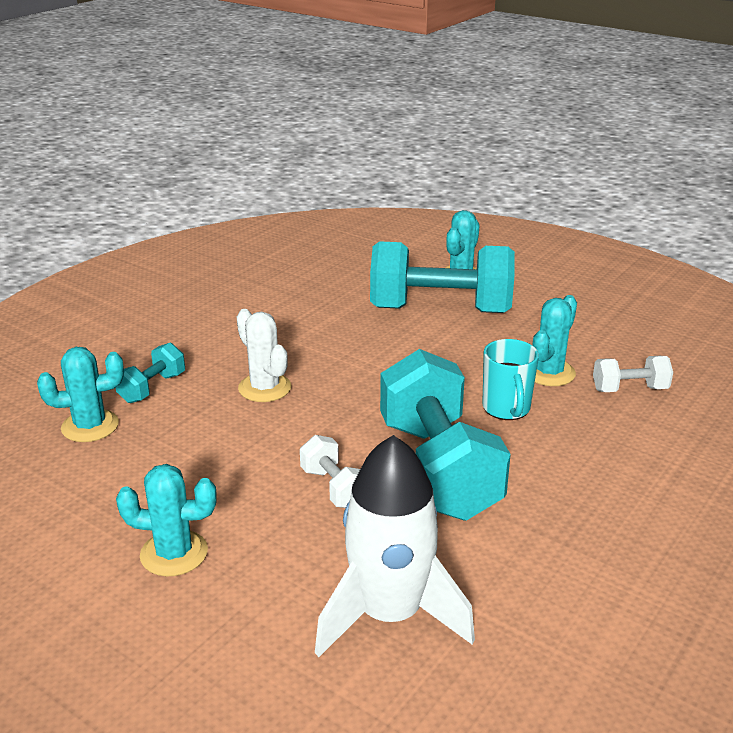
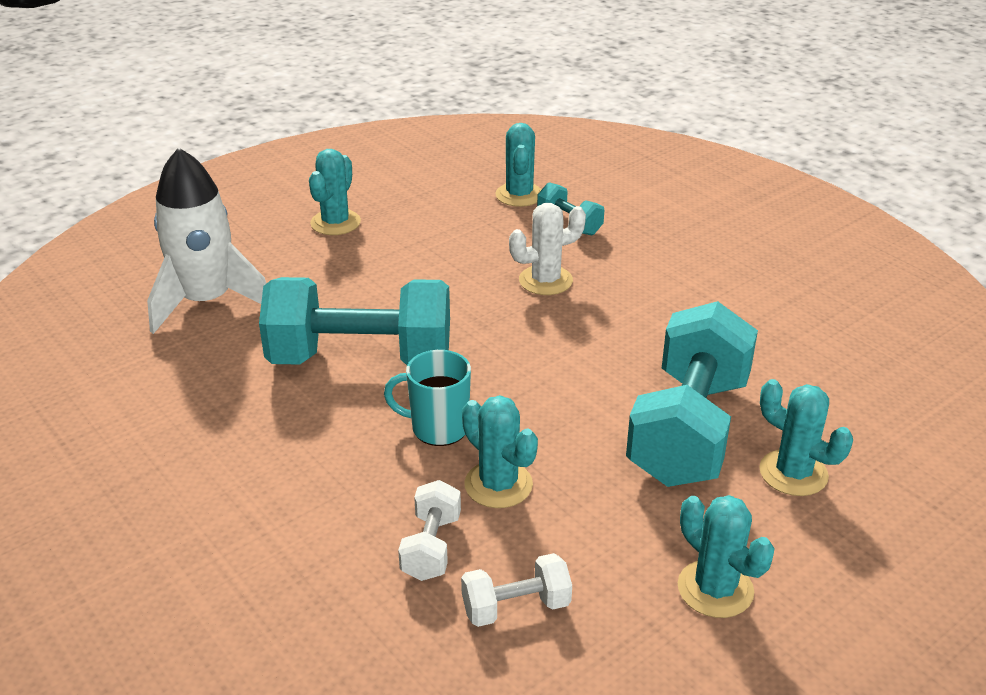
camera: 105 degrees right, 5 degrees up
white dumbbell [300,435,360,508] -> white dumbbell moved to [461,553,572,627]
none -> turquoise cactus [678,495,775,618]

